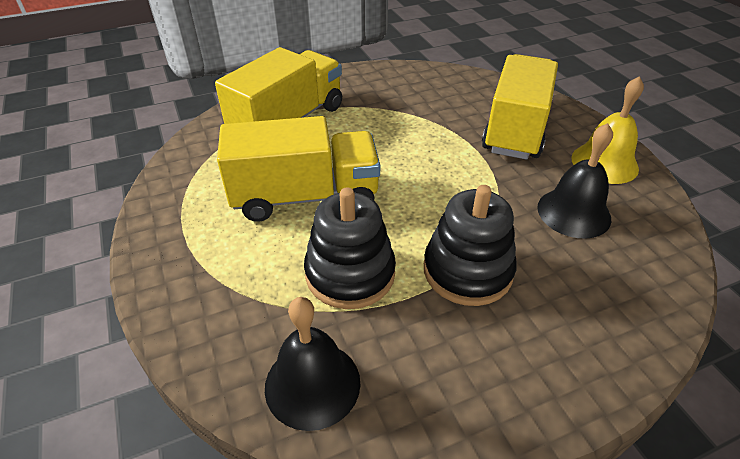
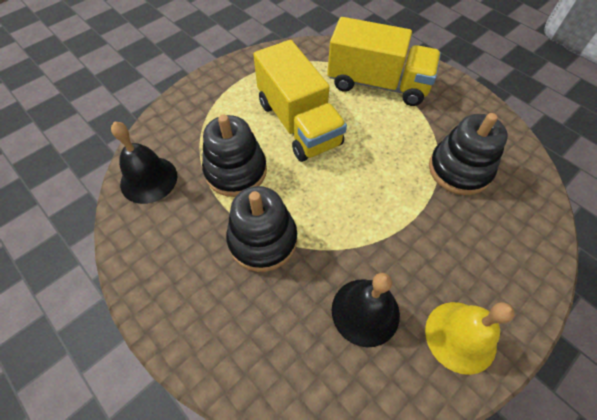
camera: 70 degrees right, 15 degrees up
yellow truck [482,54,558,160] -> none
none -> black stacking toy [429,113,508,195]

